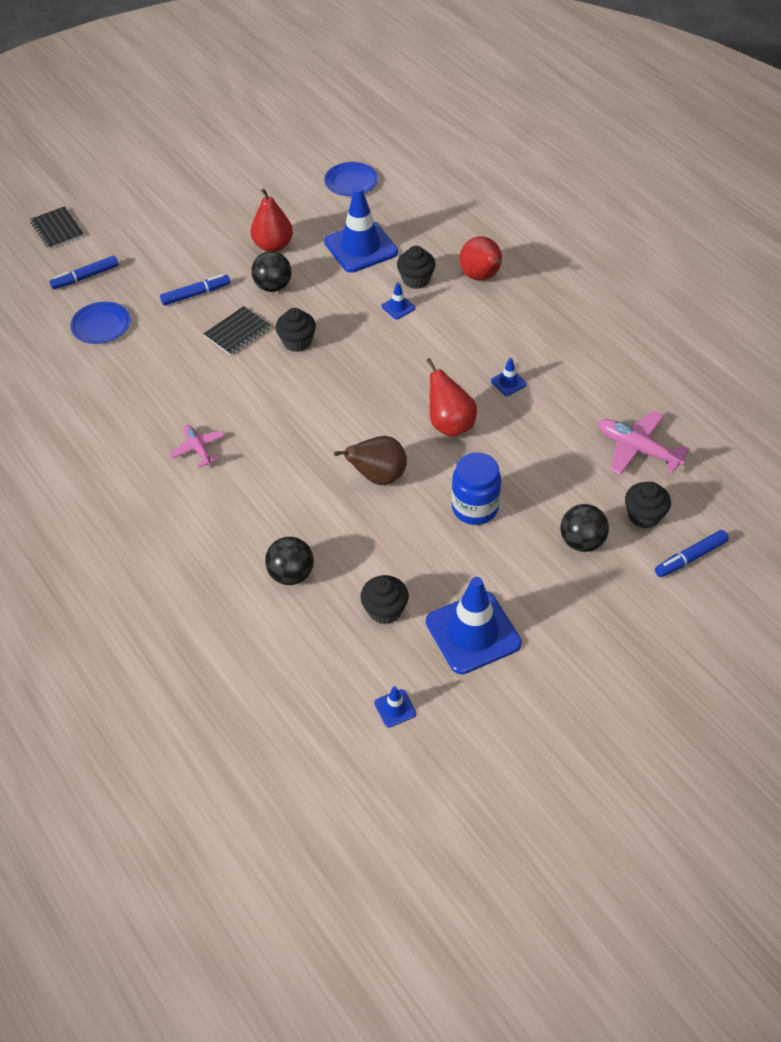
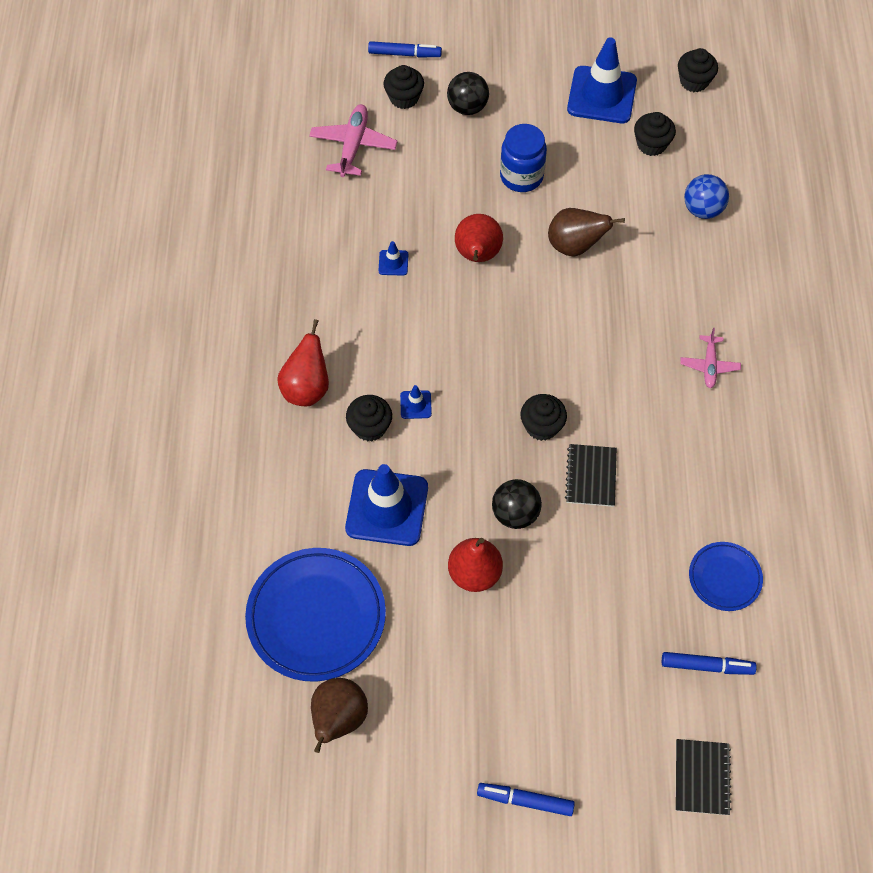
camera: 145 degrees left, 10 degrees up
blue marker [160,274,230,305] -> blue marker moved to [477,783,575,816]
black notebook [204,306,271,355] -> black notebook turned 75 degrees counterclockwise [565,444,617,507]
black ball [265,537,314,585] -> blue ball [684,174,729,219]
blue plate [324,162,378,196] -> blue plate [245,548,386,682], size x1.87
blue traffic cone [374,687,416,728] -> black cupcake [678,48,718,92]
pink plane [598,411,690,475] -> pink plane turned 150 degrees counterclockwise [309,104,398,177]
none -> brown pear [311,678,368,753]

